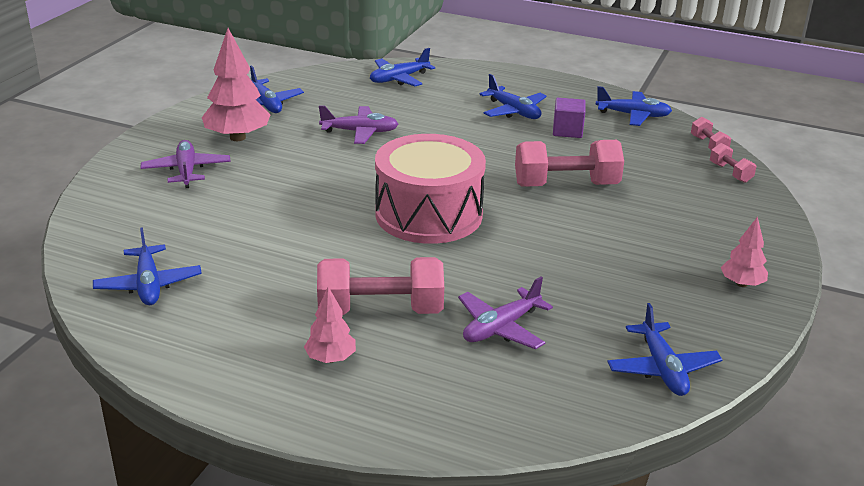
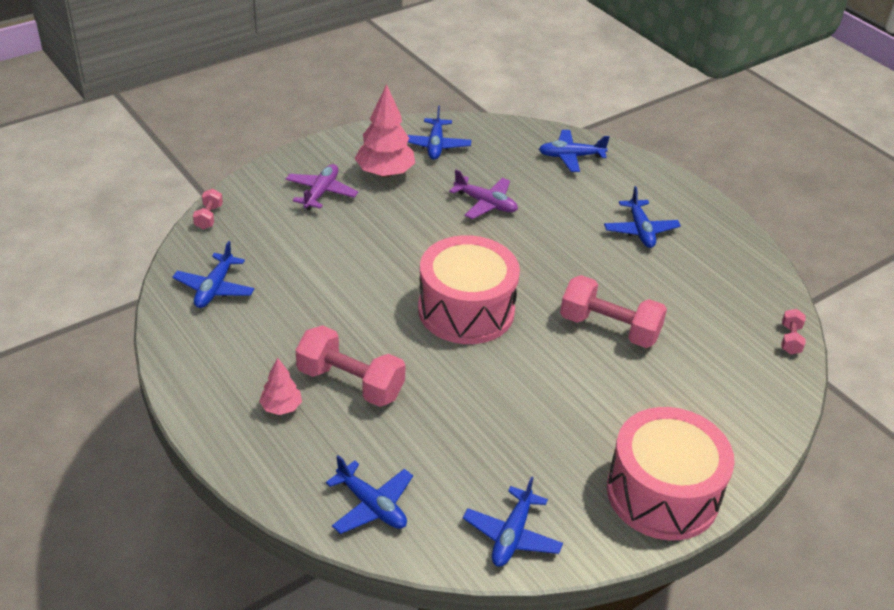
camera: 30 degrees right, 10 degrees up
purple plane [458,277,553,349] -> none
purple cube [553,98,585,138] -> none
blue plane [595,86,672,126] -> blue plane moved to [326,455,413,534]
pink dumbbell [710,143,756,183] -> pink dumbbell moved to [193,189,223,229]
pink tree [721,216,768,287] -> pink drum [607,407,735,540]

